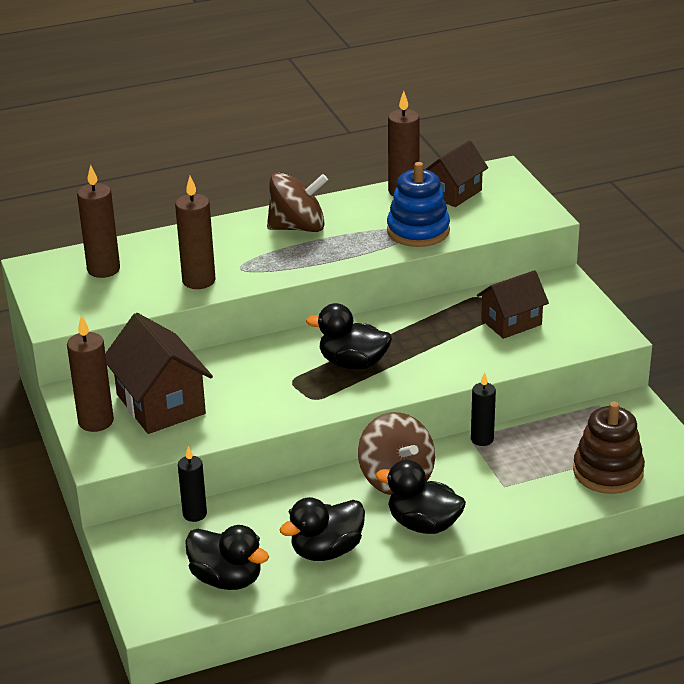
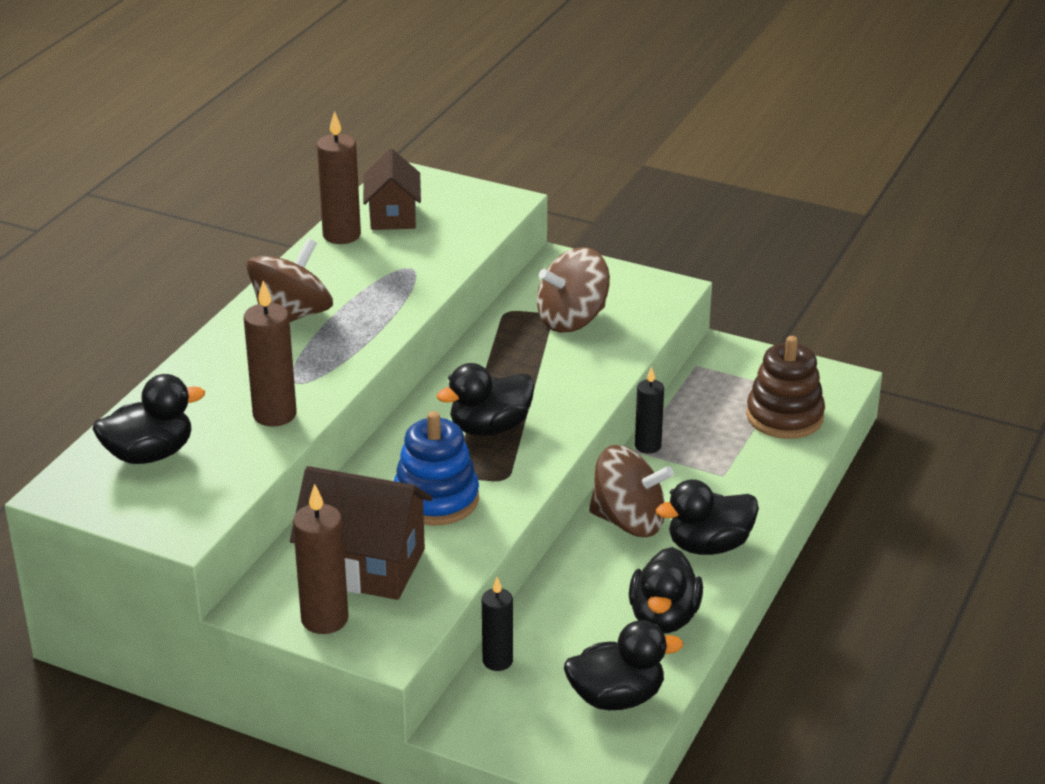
camera: 45 degrees left, 0 degrees up
brown candle [77,165,120,278] -> black duck [93,374,205,464]
blue stacking toy [387,162,450,247] -> blue stacking toy moved to [394,411,479,525]
brown house [477,270,549,339] -> brown spinning top [537,247,610,333]

